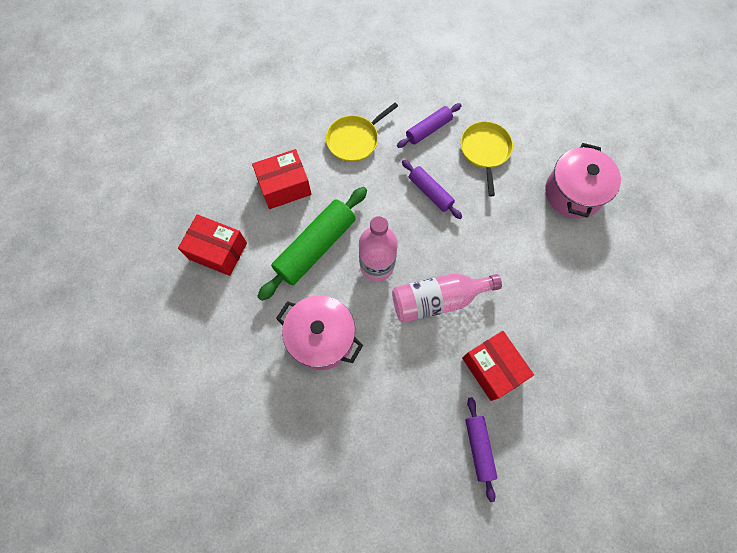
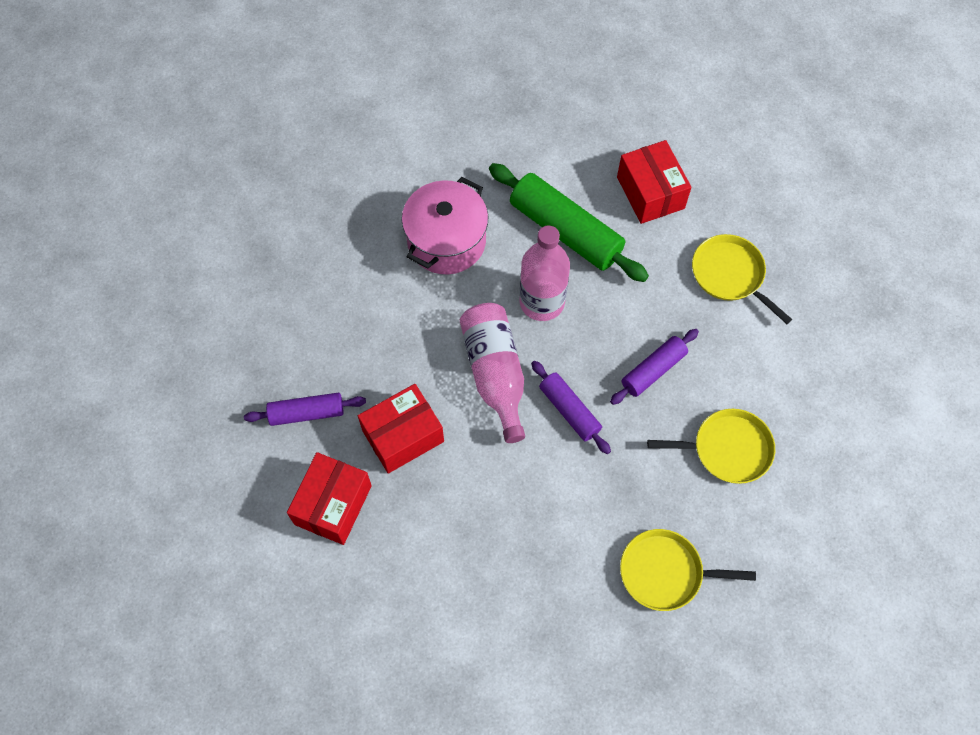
camera: 90 degrees right, 5 degrees down
red box [178,214,247,276] -> red box moved to [287,452,372,545]
purple rolling pin [397,103,462,148] -> purple rolling pin moved to [531,361,611,454]
pink pot [545,143,621,218] -> yellow pan [620,529,756,611]

